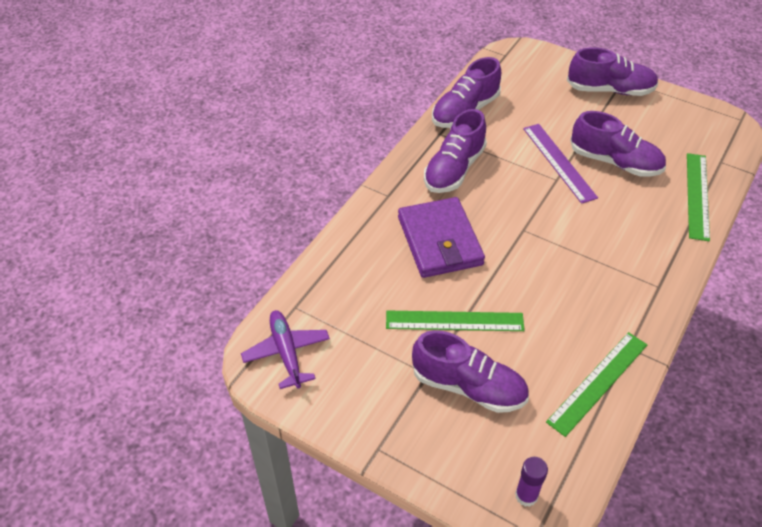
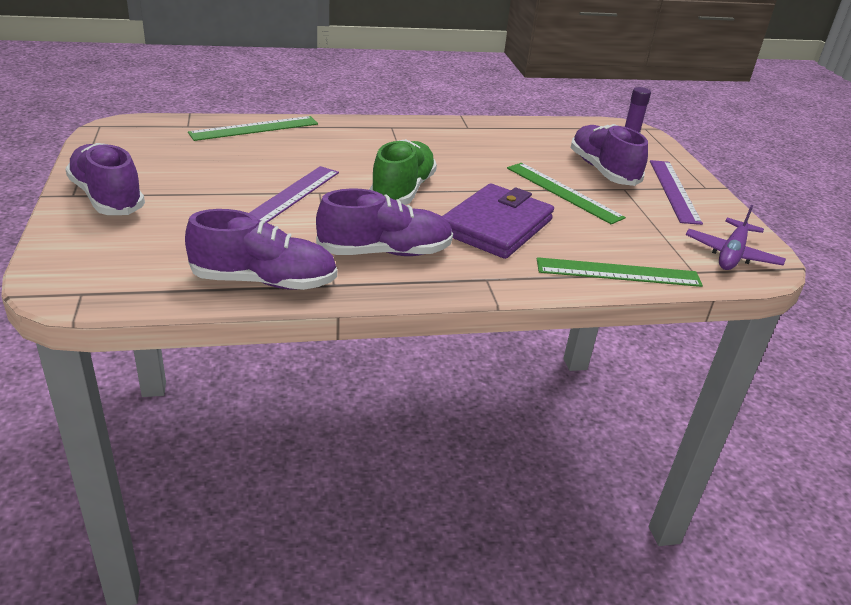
camera: 135 degrees left, 15 degrees down
green ruler [546,332,647,437] -> green ruler moved to [537,257,703,287]
purple shoe [570,111,666,177] -> none
none -> green shoe [369,139,437,205]
none -> purple ruler [650,160,703,225]

